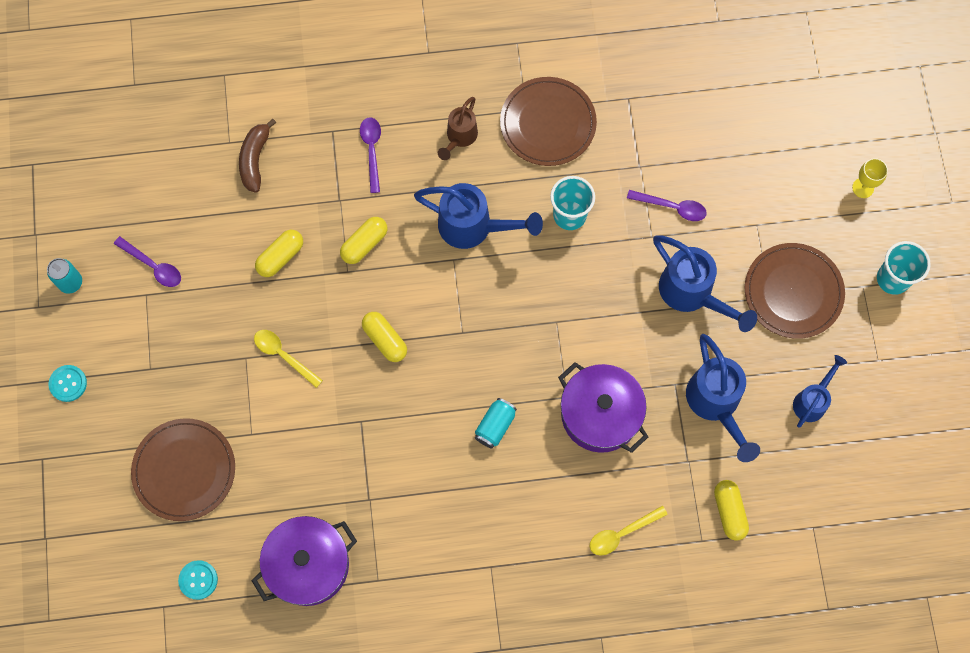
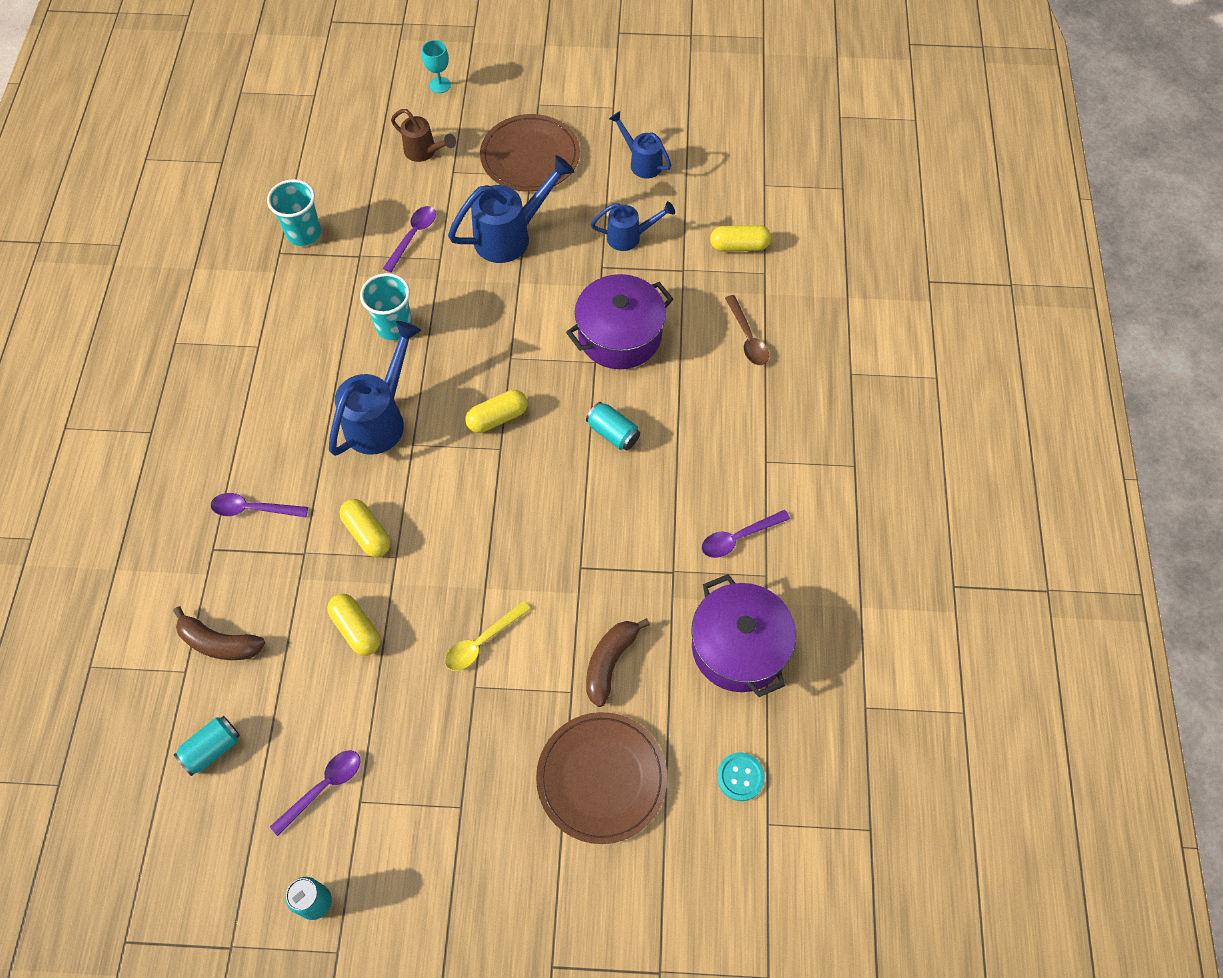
camera: 80 degrees left, 10 degrees down
turquoise button [49,365,87,402] -> none
yellow capsule [362,312,407,362] -> yellow capsule moved to [465,390,528,433]
brown watering can [438,97,478,160] -> brown watering can moved to [391,109,456,162]
brown plate [500,77,597,166] -> none
yellow spoon [590,506,668,556] -> brown spoon [725,295,769,365]
blue watering can [686,334,760,462] -> blue watering can [591,201,675,251], size x0.60
yellow goblet [852,158,888,198] -> turquoise goblet [422,40,451,93]
turquoise cup [877,241,931,295] -> turquoise cup moved to [267,179,321,246]
none -> turquoise can [174,716,240,776]
none -> brown banana [586,618,650,707]
none -> purple spoon [702,510,790,558]

